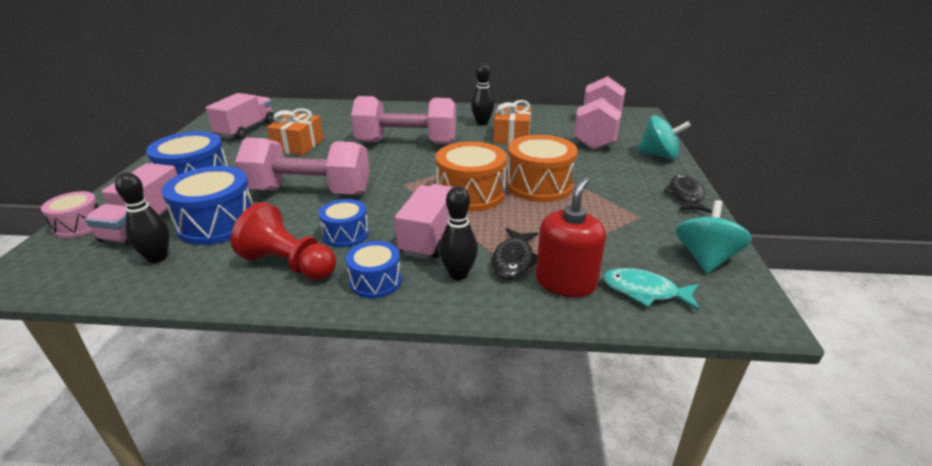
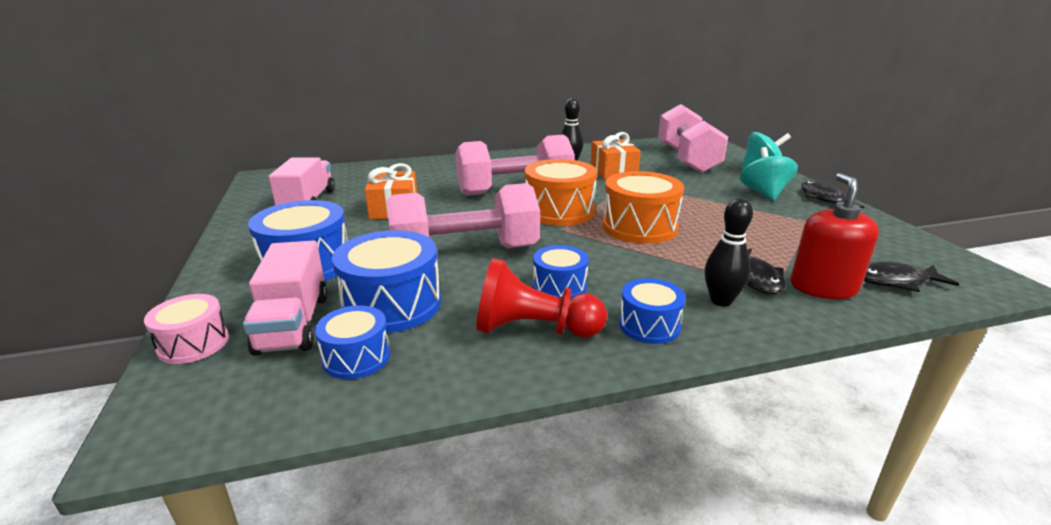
camera: 20 degrees left, 5 degrees down
black bowling pin [115,172,170,263] -> blue drum [315,305,390,379]
pink truck [395,184,453,259] -> none
orange drum [507,135,578,202] -> orange drum moved to [525,159,597,226]
turquoise fish [603,268,700,310] -> black fish [864,261,959,292]
turquoise spinning top [676,200,752,274] -> turquoise spinning top moved to [740,147,798,201]

